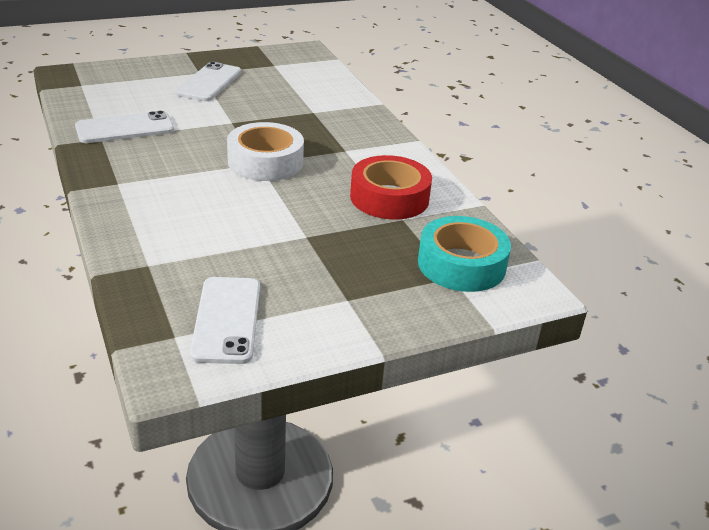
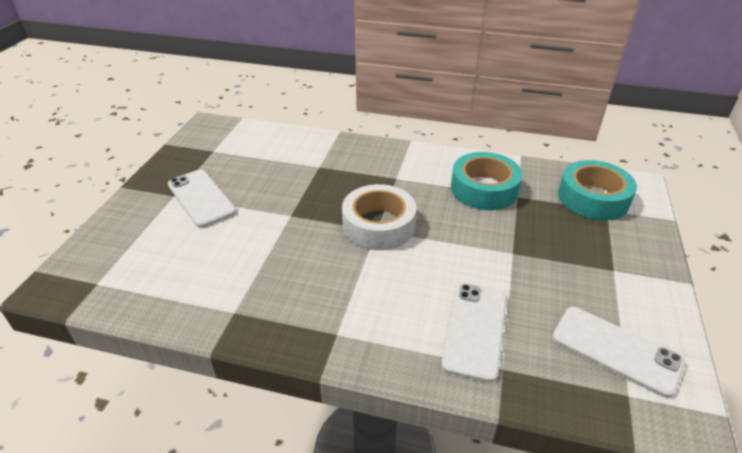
camera: 50 degrees left, 5 degrees up
white phone [75,111,174,143] -> white phone moved to [441,284,507,383]
red tape [350,155,432,220] -> turquoise tape [451,152,522,210]

